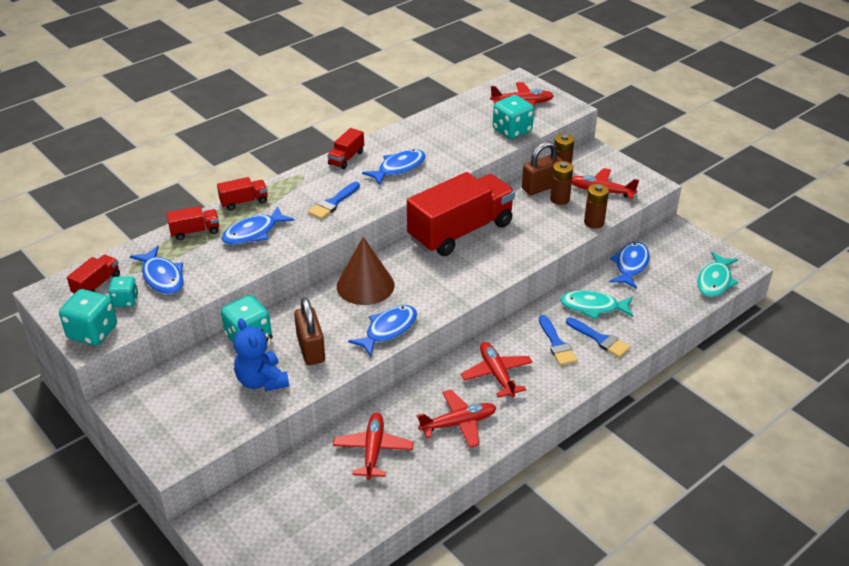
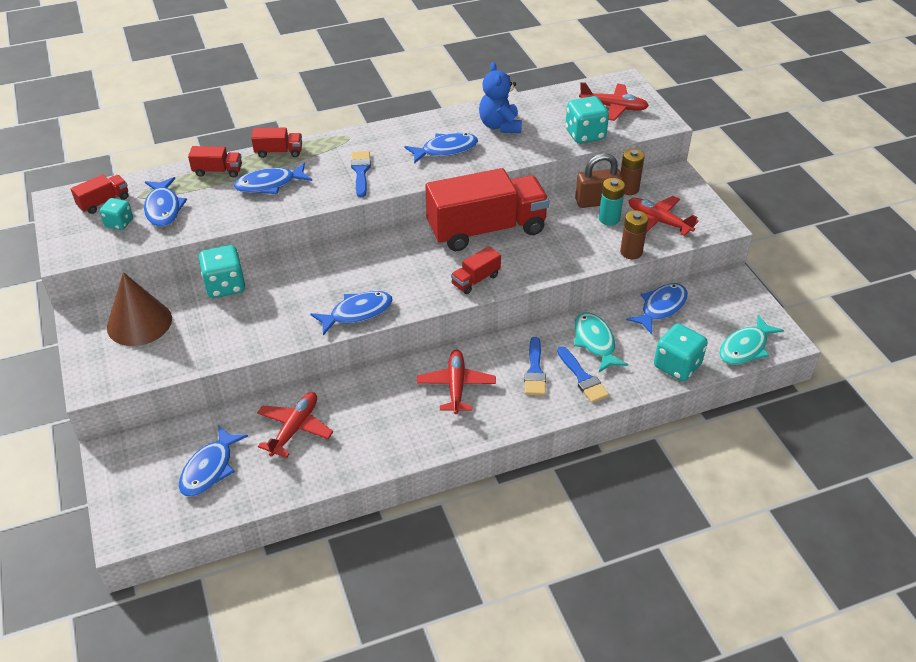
camera: 20 degrees right, 5 degrees up
turquoise dice [59,289,117,346] -> turquoise dice moved to [654,323,708,381]
blue teddy bear [234,318,289,391] -> blue teddy bear moved to [479,62,522,133]
brown padlock [294,297,325,365] -> none
blue brush [308,182,360,219] -> blue brush turned 120 degrees clockwise [351,151,371,197]
red truck [327,128,364,169] -> red truck moved to [451,246,501,294]
brown cone [337,237,394,305] -> brown cone moved to [107,272,172,346]
red plane [417,390,497,448] -> none
brown battery [550,161,573,205] -> turquoise battery [599,178,625,226]
turquoise fish [560,290,633,319] -> turquoise fish turned 45 degrees clockwise [574,312,628,372]
none -> blue fish [179,425,248,497]

